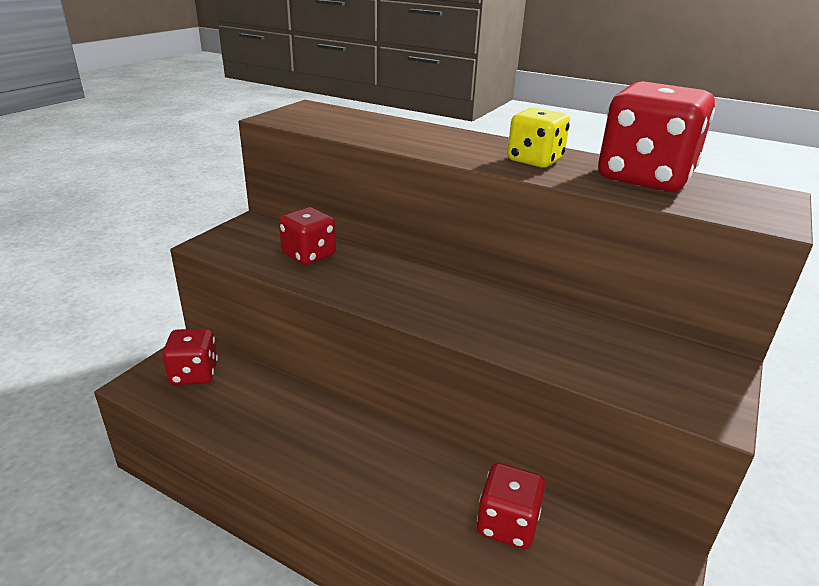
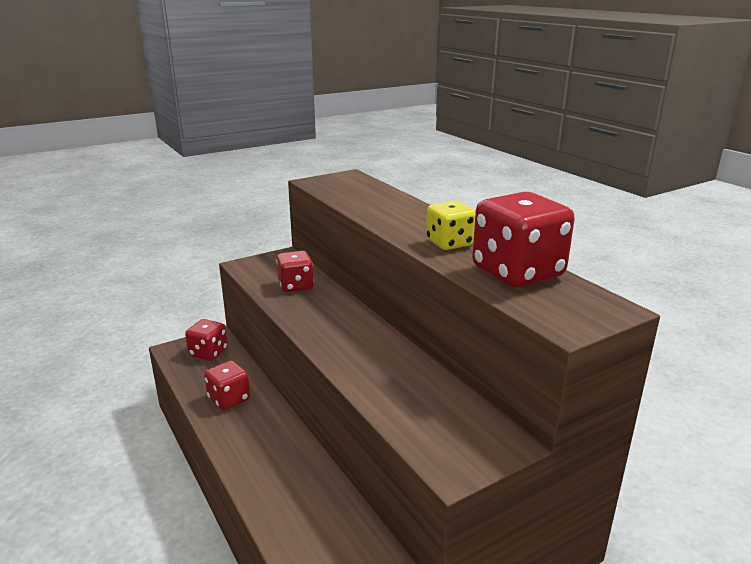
camera: 30 degrees right, 5 degrees down
red dice [477,463,545,549] -> red dice moved to [204,360,250,410]

